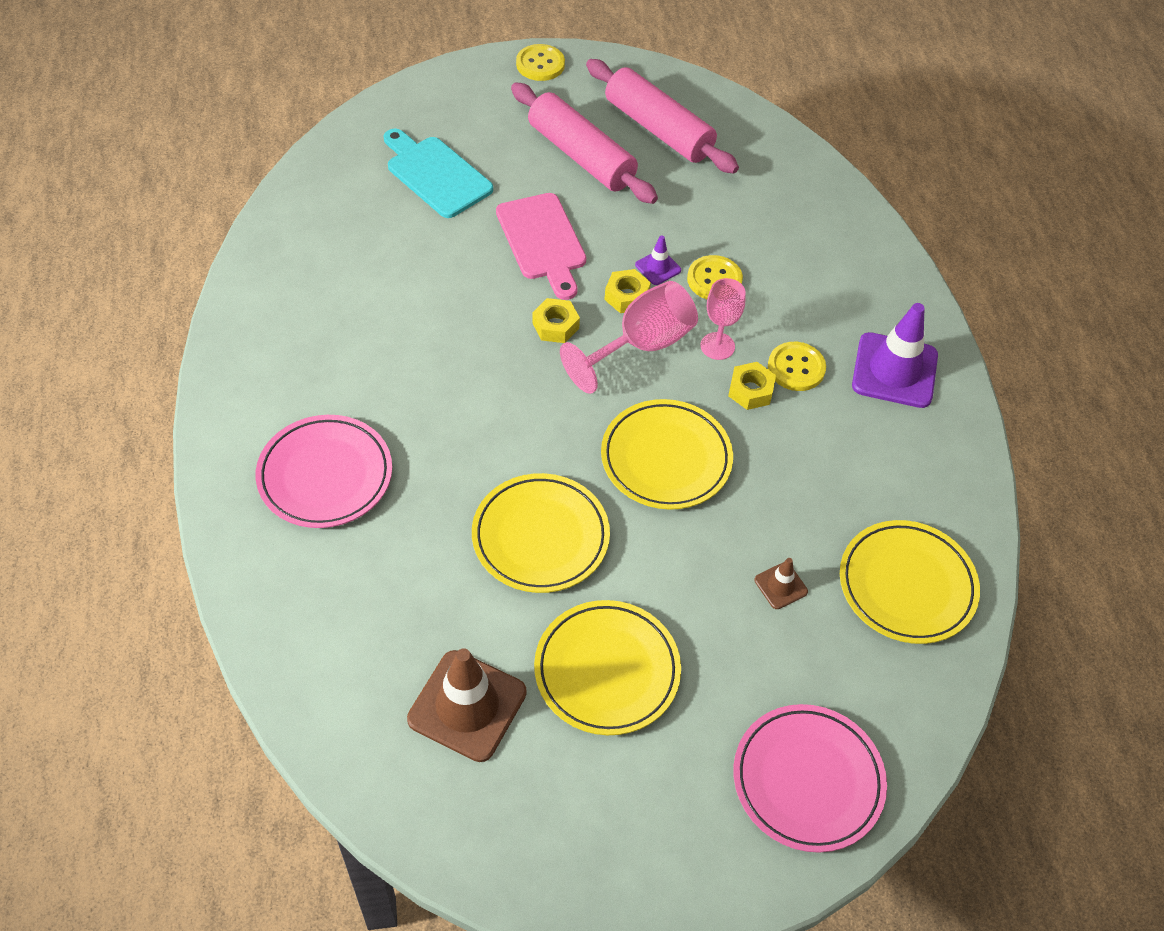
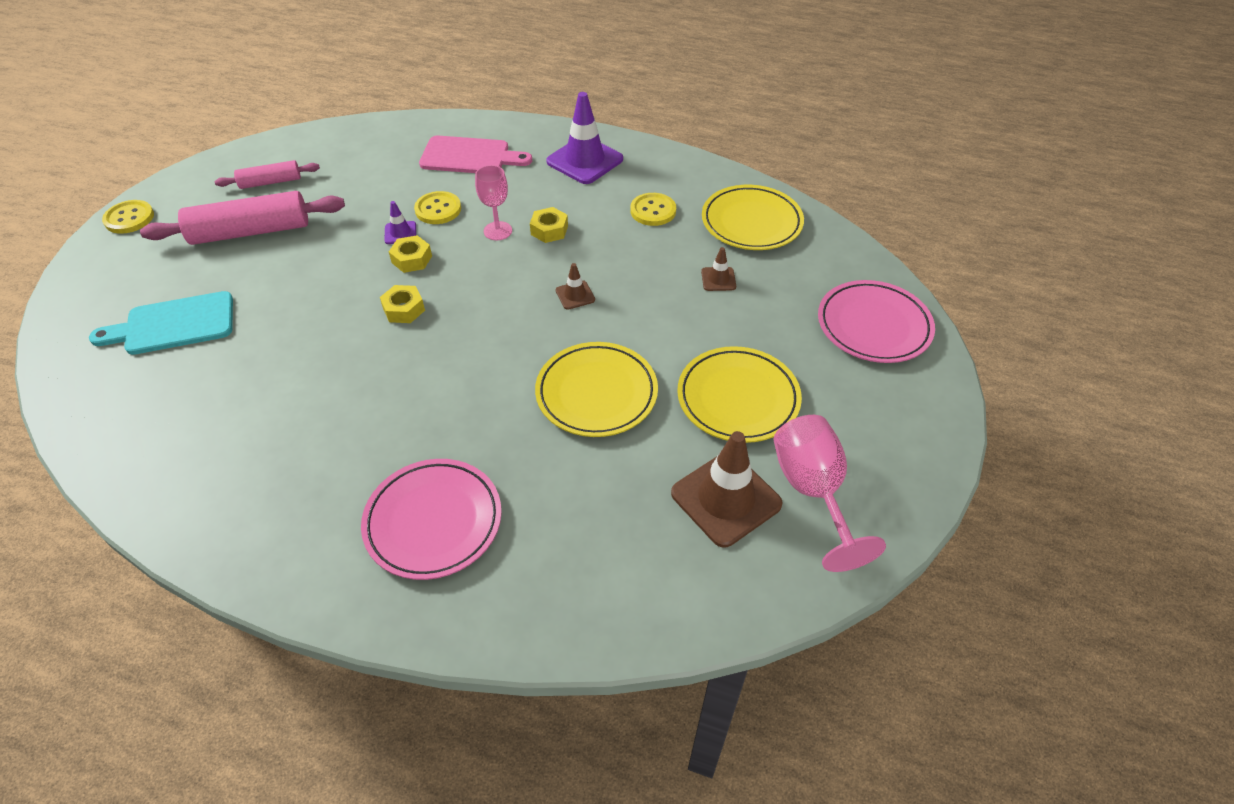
camera: 60 degrees left, 5 degrees down
pink cutting board [496,193,586,300] -> pink cutting board moved to [419,136,532,173]
pink goblet [560,281,698,394] -> pink goblet moved to [774,415,886,572]
pink rolling pin [586,59,739,174] -> pink rolling pin [215,160,320,189], size x0.55
yellow plate [601,399,733,510] -> brown traffic cone [555,263,595,310]
yellow button [768,342,826,391] -> yellow button moved to [630,193,676,226]

